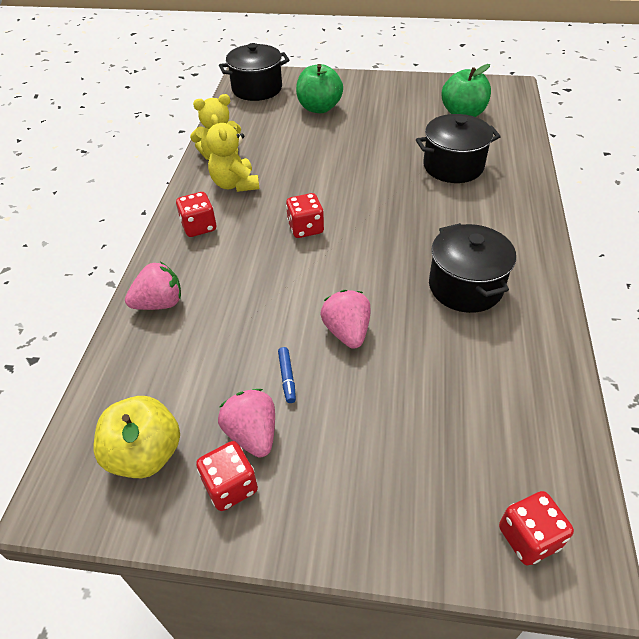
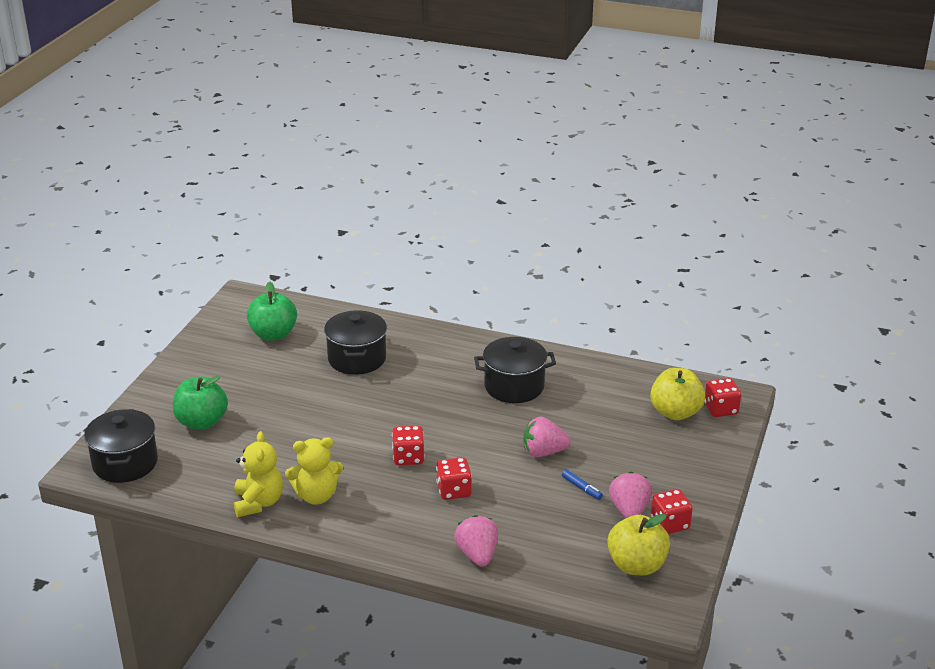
camera: 80 degrees left, 15 degrees down
red dice [176,192,216,237] -> red dice moved to [436,457,472,500]
pink strawberry [218,389,275,458] -> pink strawberry turned 105 degrees clockwise [609,472,652,518]
blue marker [278,347,296,403] -> blue marker turned 45 degrees clockwise [562,470,603,500]
none -> yellow apple [650,368,705,420]

